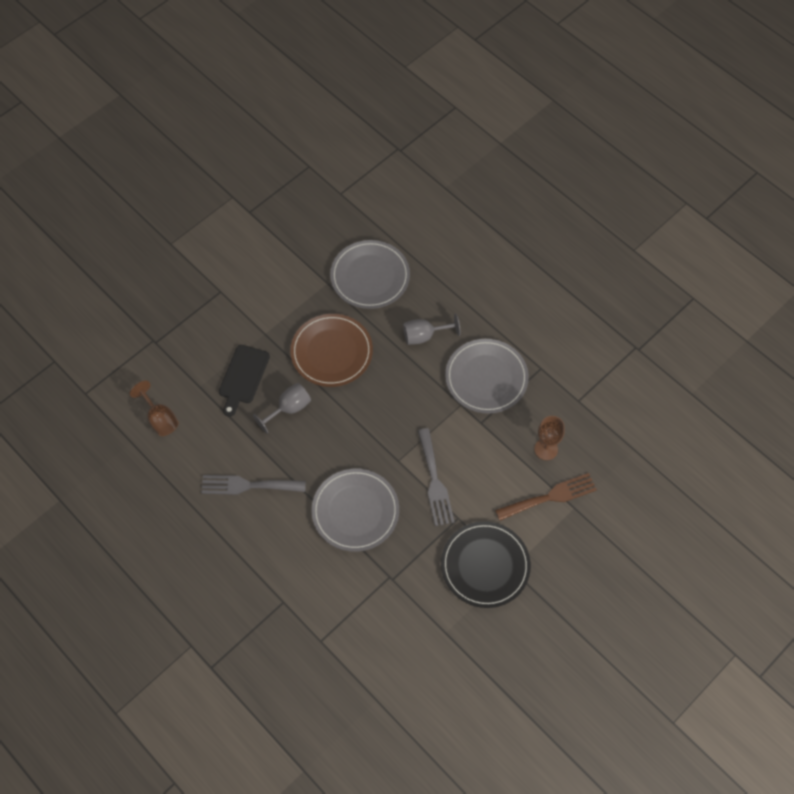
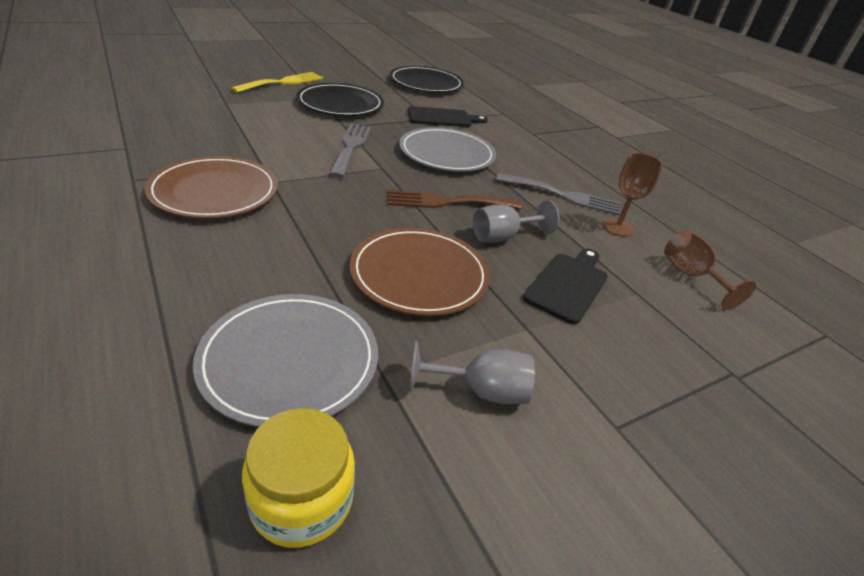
camera: 170 degrees left, 25 degrees down
grey goblet [403,313,461,345] -> grey goblet moved to [410,341,535,404]
grey plate [445,339,529,414] -> brown plate [145,156,278,219]
brown fork [495,473,597,521] -> brown fork moved to [387,190,522,209]
brown goblet [534,416,565,460] -> brown goblet moved to [602,153,663,237]
none -> yellow fork [231,72,323,93]
none -> yellow jar [242,408,355,548]
none -> black plate [390,66,464,93]
none -> black cutting board [408,106,488,127]

